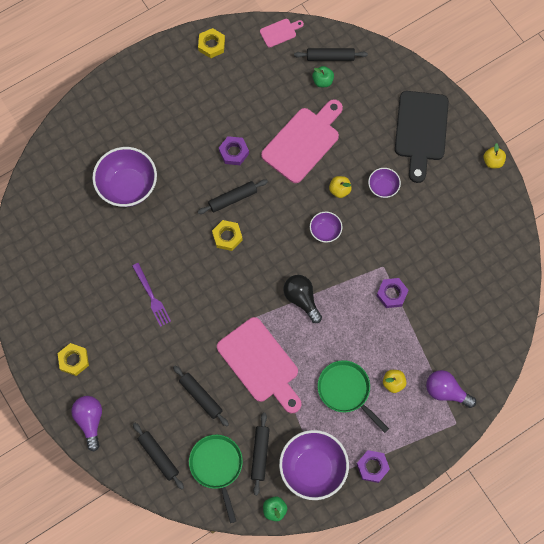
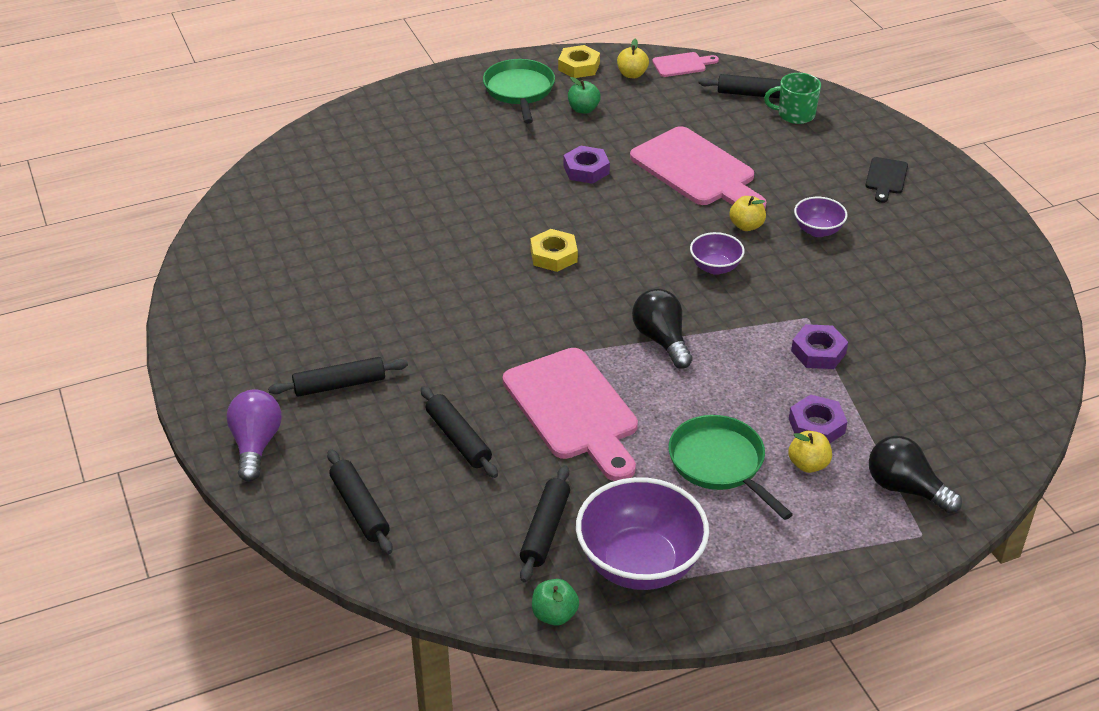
camera: 10 degrees right, 30 degrees down
yellow nut [58,343,89,376] -> none
purple bowl [92,147,157,207] -> none
purple fork [132,263,171,327] -> none
green pan [189,435,243,523] -> green pan moved to [483,59,555,124]
black rolling pin [198,180,268,214] -> black rolling pin moved to [268,357,408,397]
pink cutting board [261,99,343,183] -> pink cutting board turned 90 degrees clockwise [630,126,766,208]
green apple [312,66,334,87] -> green apple moved to [568,77,601,114]
purple nut [357,450,390,483] -> purple nut moved to [789,394,847,443]
black cutting board [395,91,449,183] -> black cutting board [866,157,908,203], size x0.47
purple light bulb [426,370,476,408] -> black light bulb [869,436,962,513]
yellow apple [483,143,506,168] -> yellow apple moved to [617,39,649,78]
none -> green mug [764,73,821,124]

